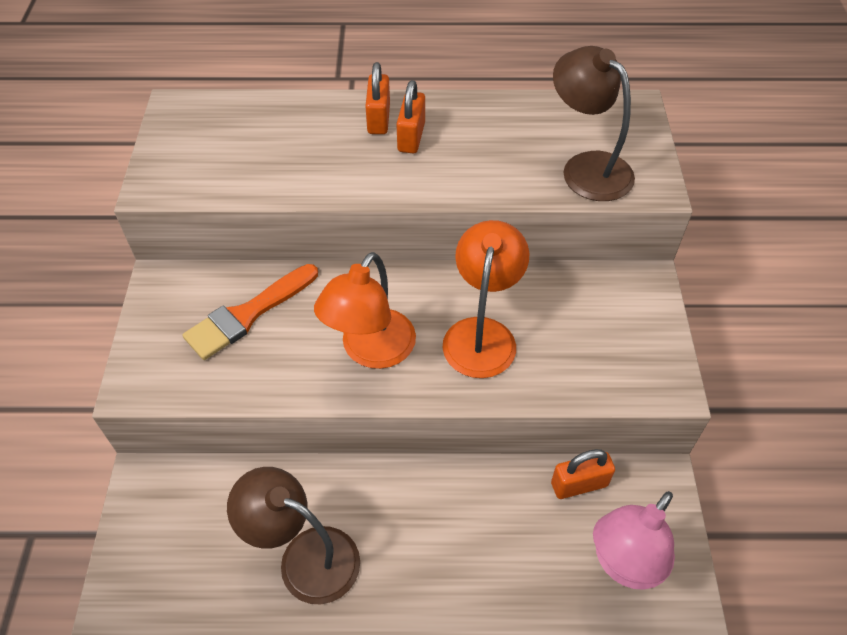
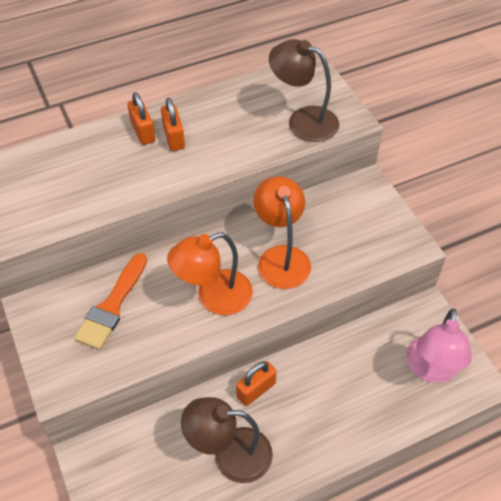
camera: 25 degrees left, 0 degrees up
orange lamp [314,252,416,369] -> orange lamp turned 60 degrees clockwise [167,232,253,315]
orange padlock [551,449,615,499] -> orange padlock moved to [236,361,276,406]

